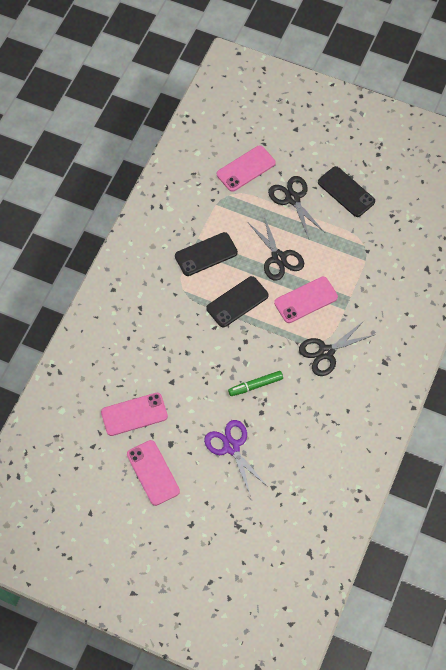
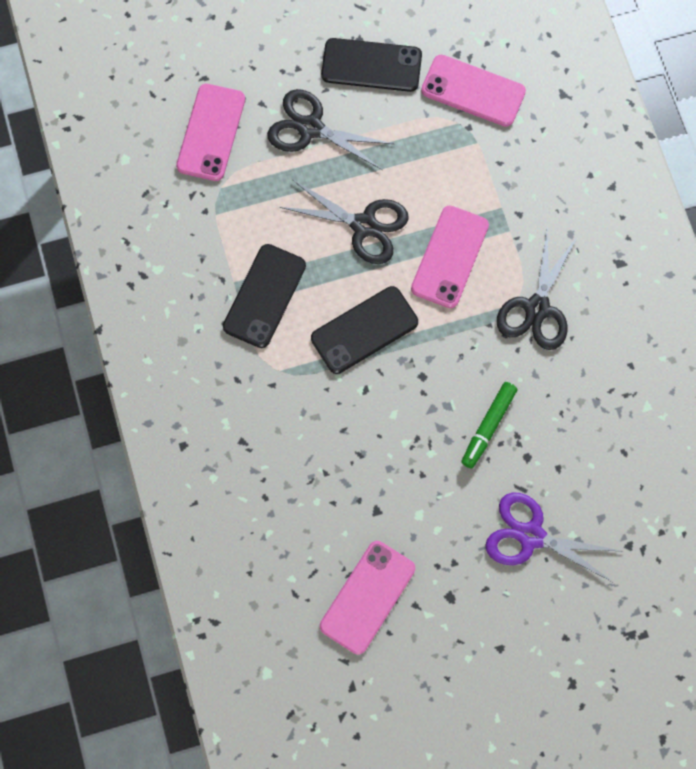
camera: 40 degrees left, 10 degrees up
pink phone [127,440,180,506] -> pink phone moved to [421,55,526,127]
black phone [206,276,269,327] -> black phone turned 45 degrees clockwise [311,286,418,374]

